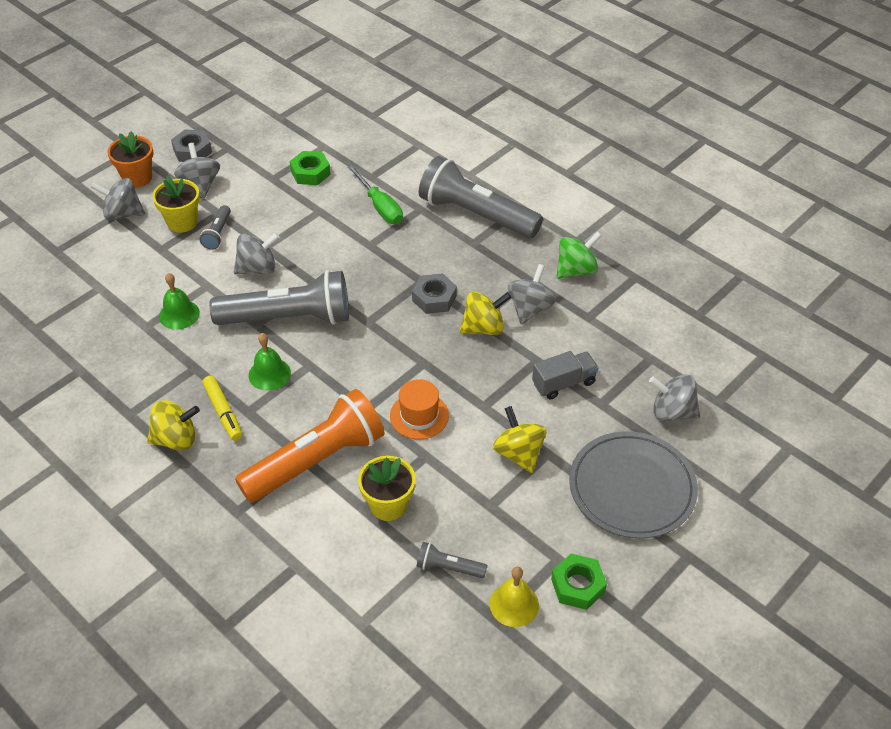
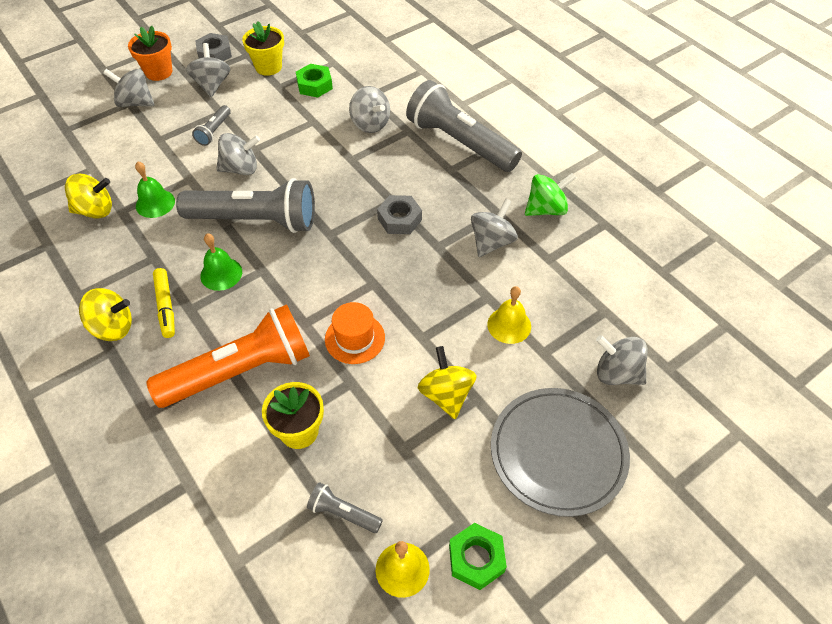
camera: 10 degrees right, 5 degrees up
yellow flower pot [152,176,200,233] -> yellow flower pot moved to [242,21,284,76]
green screwdriver [347,165,403,224] -> grey spinning top [349,86,390,133]
yellow spinning top [460,292,511,335] -> yellow spinning top moved to [65,174,112,218]
grey truck [532,351,599,400] -> yellow bell [487,286,531,344]

